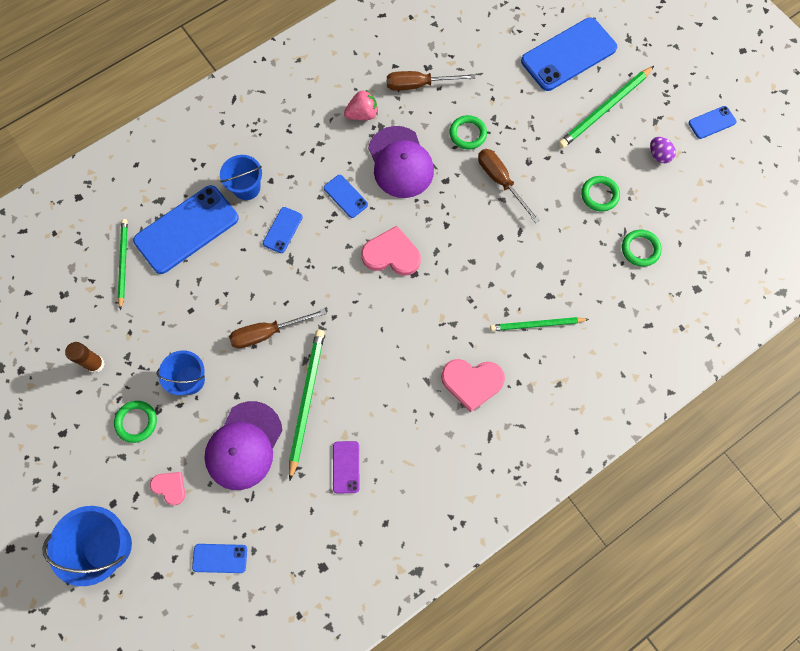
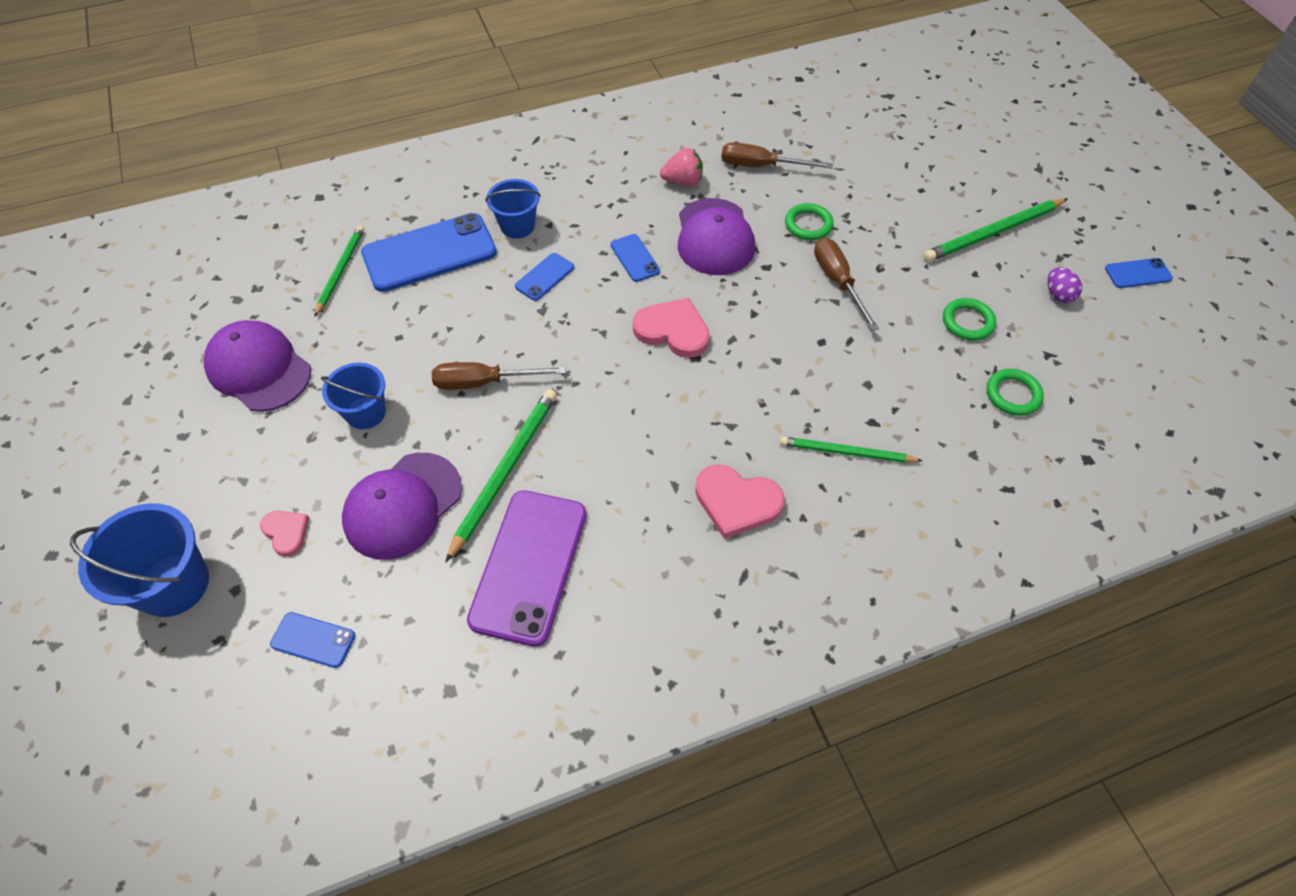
camera: 15 degrees right, 15 degrees down
brown glue stick [65,342,104,373] -> purple cap [204,320,311,412]
green ring [114,401,157,443] -> none
purple phone [333,441,359,494] -> purple phone [467,490,586,647], size x2.13
blue phone [521,18,617,91] -> none

